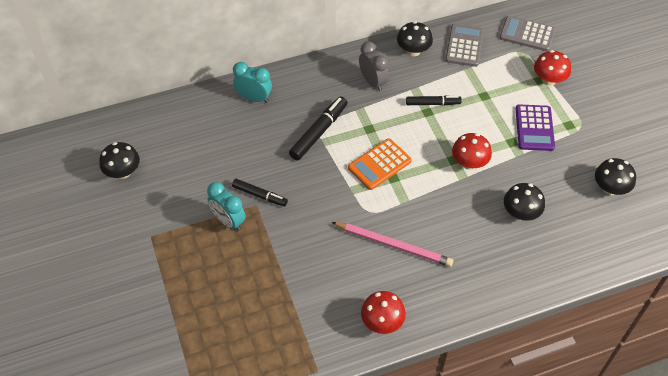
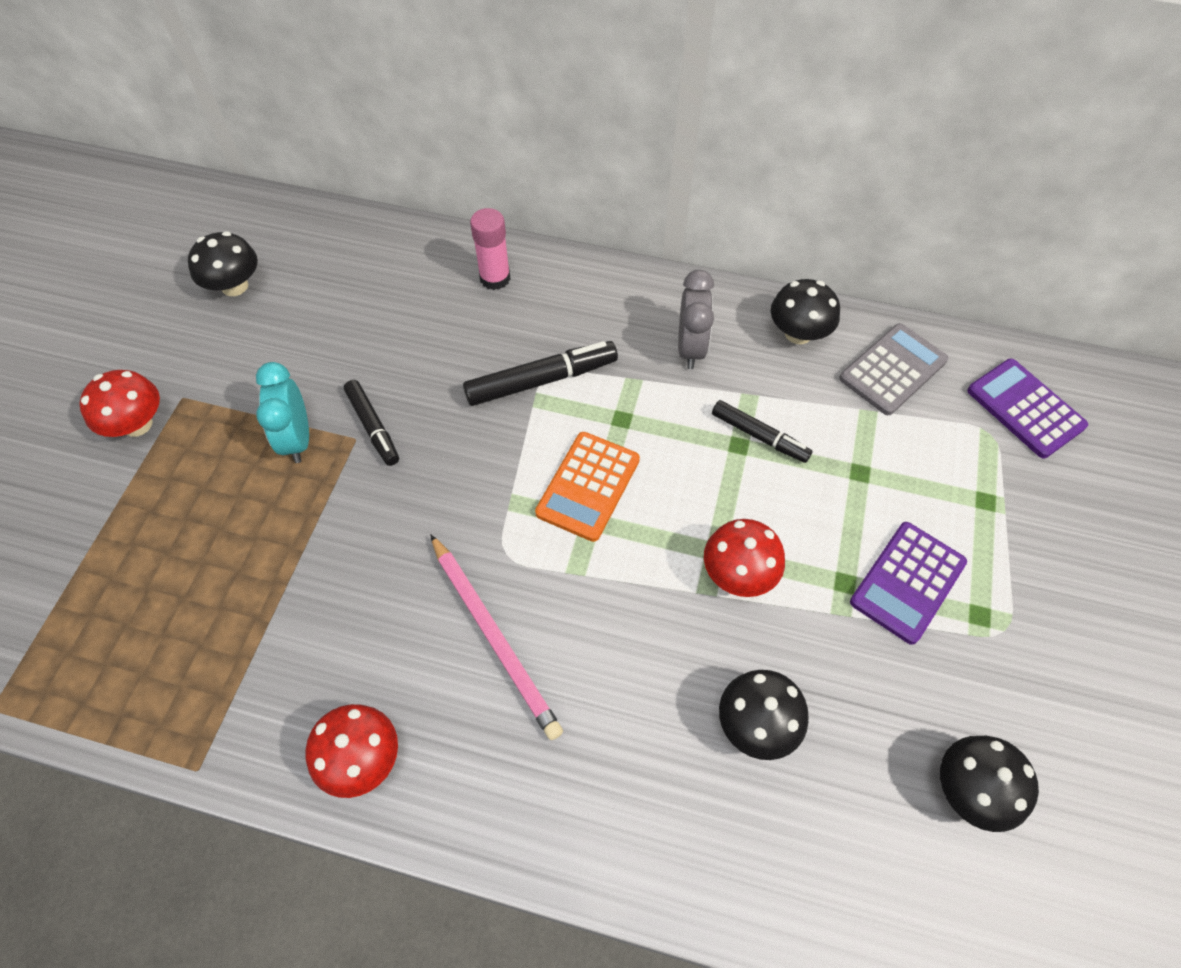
camera: 35 degrees right, 5 degrees up
turquoise clock [233,62,272,103] -> pink glue stick [470,208,511,290]
orange calculator [348,138,412,190] -> orange calculator turned 60 degrees counterclockwise [535,432,640,542]
grey calculator [500,16,556,51] -> purple calculator [967,359,1088,458]
red mushroom [534,50,571,86] -> red mushroom moved to [80,370,160,437]

